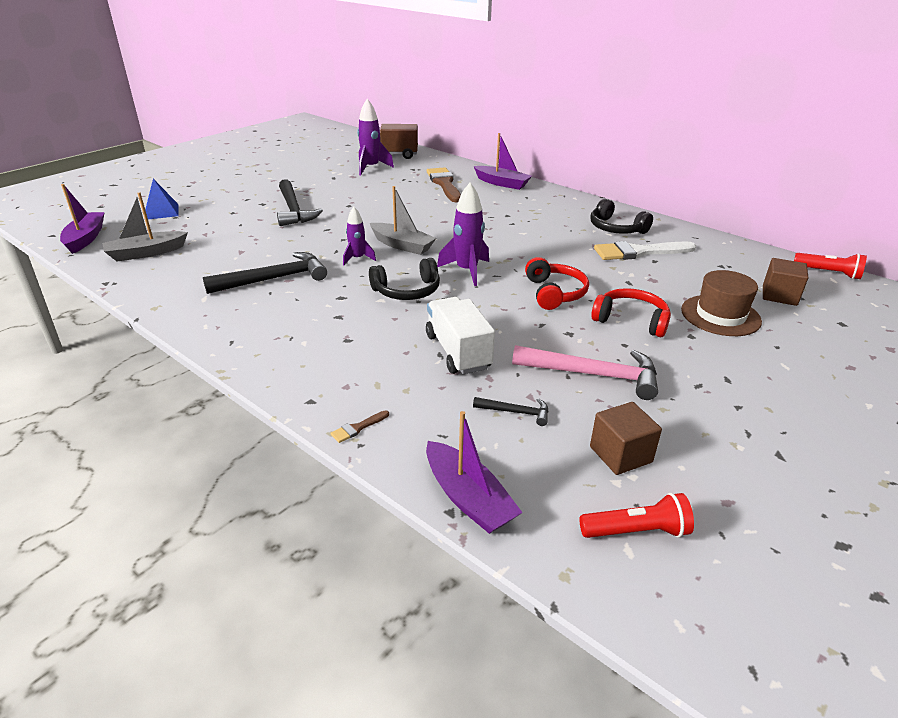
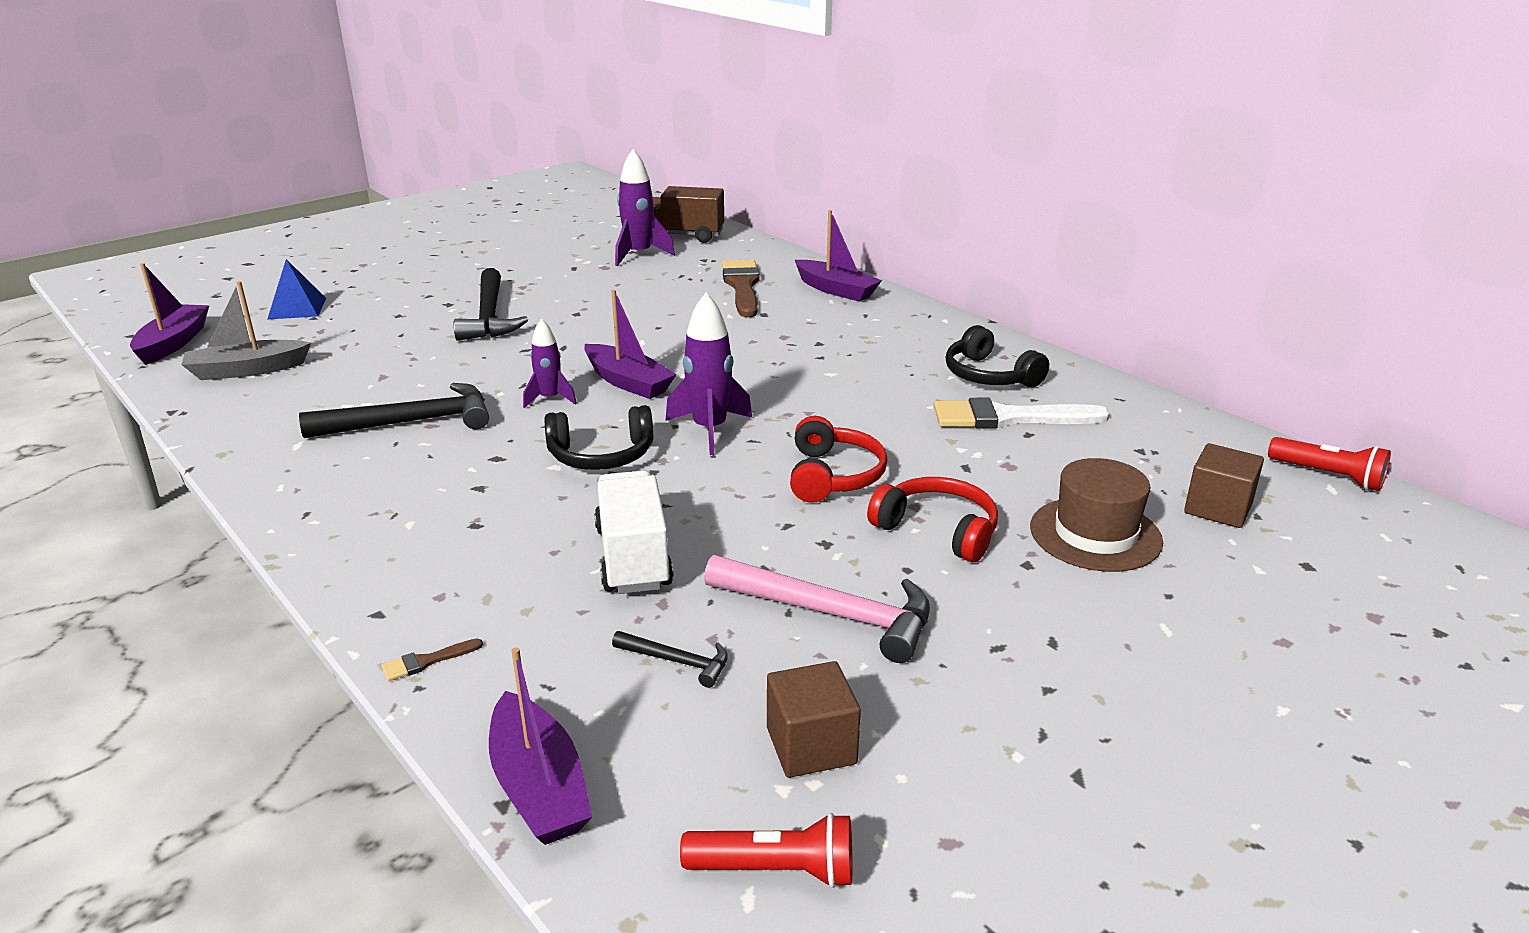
camera: 10 degrees right, 5 degrees down
grey boat [370,186,436,255] -> purple boat [584,290,677,399]

